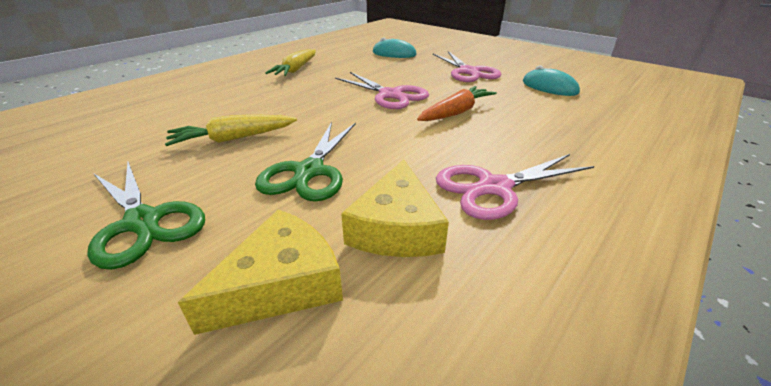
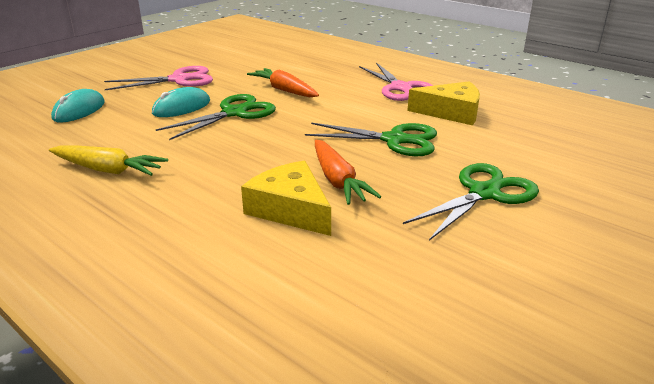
camera: 90 degrees left, 5 degrees down
yellow carrot [165,115,297,146] -> orange carrot [315,140,381,205]
yellow cheese [178,209,343,335] -> yellow cheese moved to [241,161,331,236]
pink scissors [335,72,429,109] -> green scissors [156,94,276,140]
turquoise mouse [523,66,580,96] -> turquoise mouse moved to [152,87,210,117]

